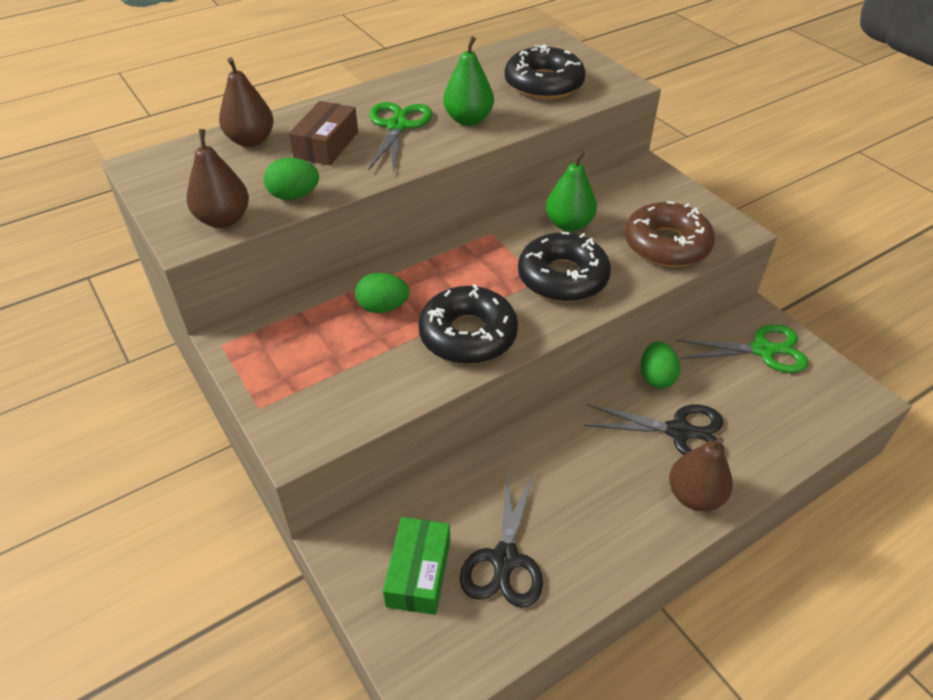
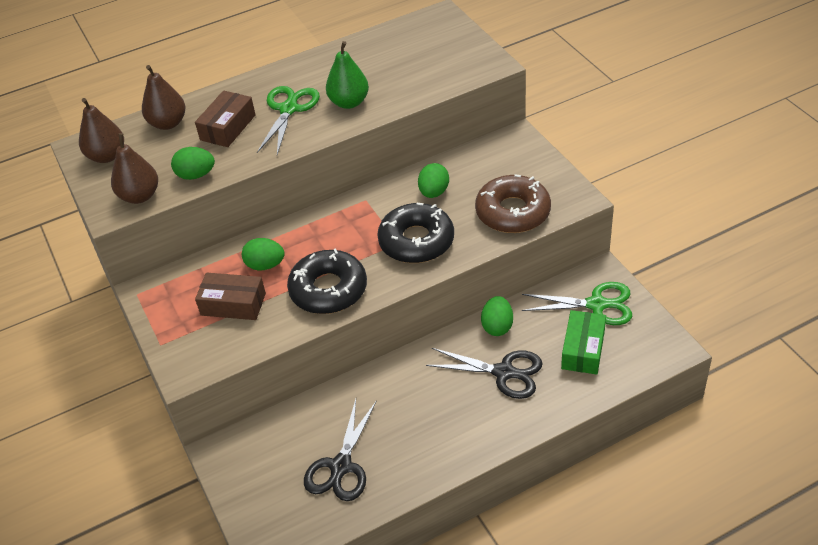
camera: 10 degrees right, 0 degrees up
green box [383,517,450,615] -> green box moved to [561,310,606,374]
black donut [504,44,586,100] -> none
green pear [546,151,597,232] -> green egg [418,163,449,198]
brown pear [669,437,733,511] -> brown pear moved to [79,98,124,163]
none -> brown box [195,273,266,320]

